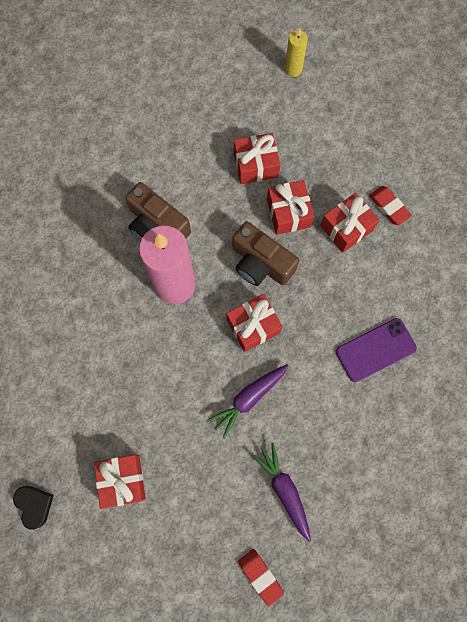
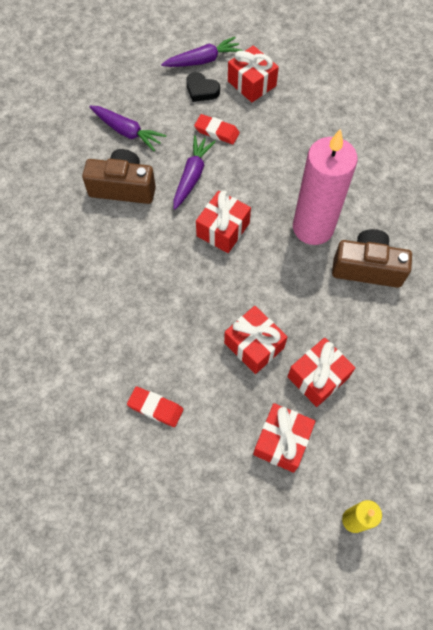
camera: 150 degrees right, 10 degrees down
black heart [13,486,54,530] -> black heart moved to [186,72,220,102]
brown camera [233,221,299,286] -> brown camera moved to [82,149,156,204]
red eraser [238,549,284,606] -> red eraser moved to [194,114,240,144]
red gift [320,193,379,253] -> red gift moved to [253,403,316,473]
purple phone [336,318,417,382] -> none
none -> purple carrot [161,37,243,67]

